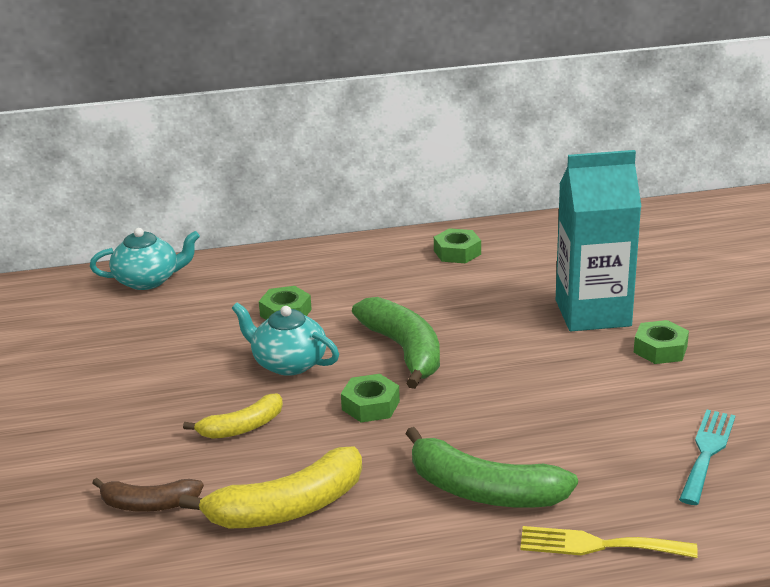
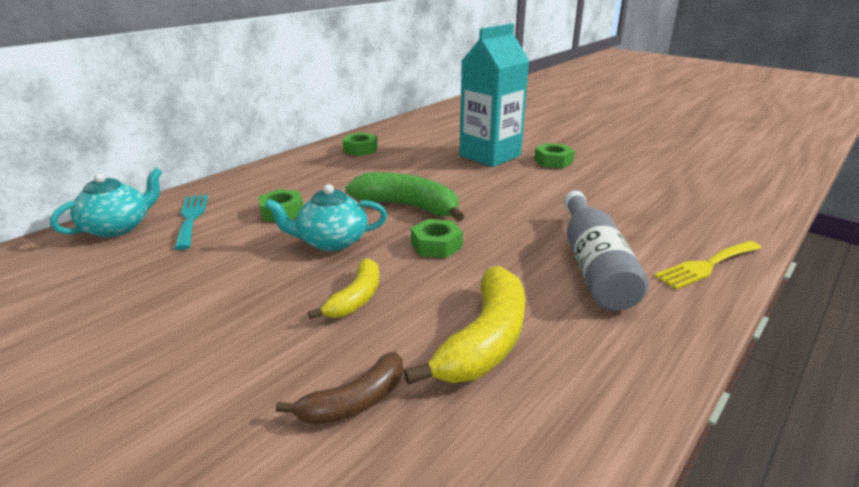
camera: 40 degrees left, 0 degrees up
green banana [406,427,578,508] -> grey bottle [564,190,649,311]
turquoise fork [679,410,736,505] -> turquoise fork moved to [174,194,208,250]

